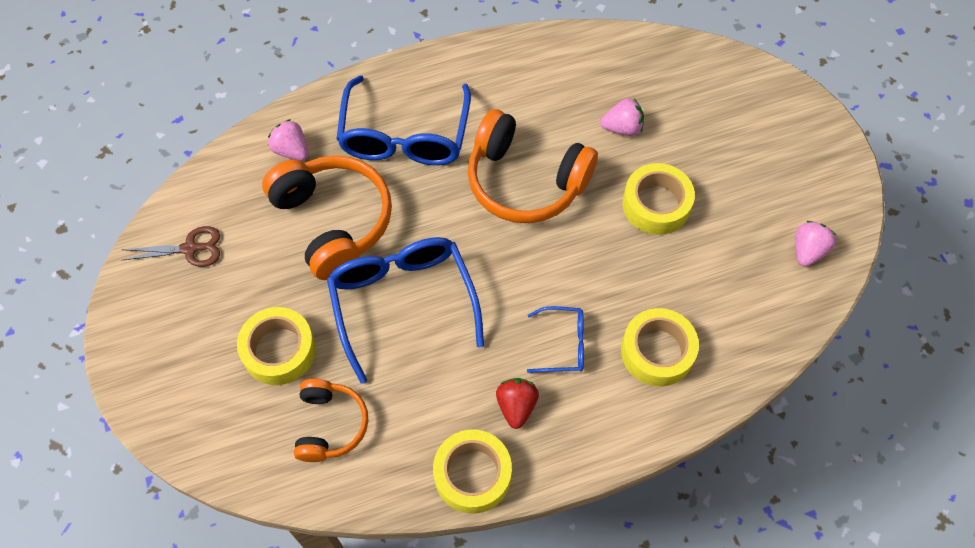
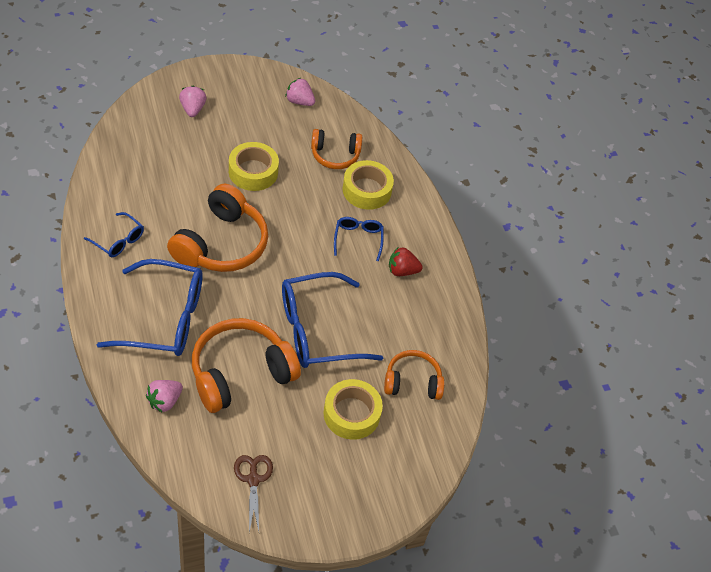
camera: 95 degrees left, 10 degrees down
yellow tape [433,430,512,514] -> none
pink strawberry [600,99,644,136] -> pink strawberry moved to [179,86,206,117]
none -> blue glasses [84,212,144,257]
none -> orange headphones [311,129,362,169]

